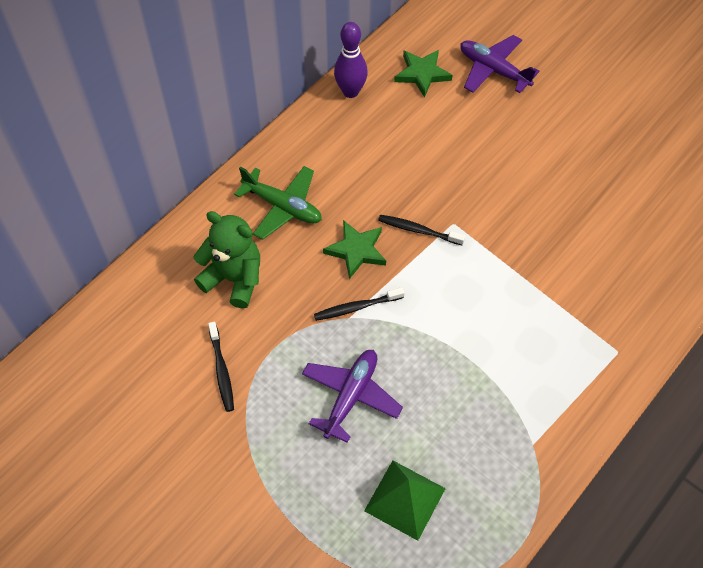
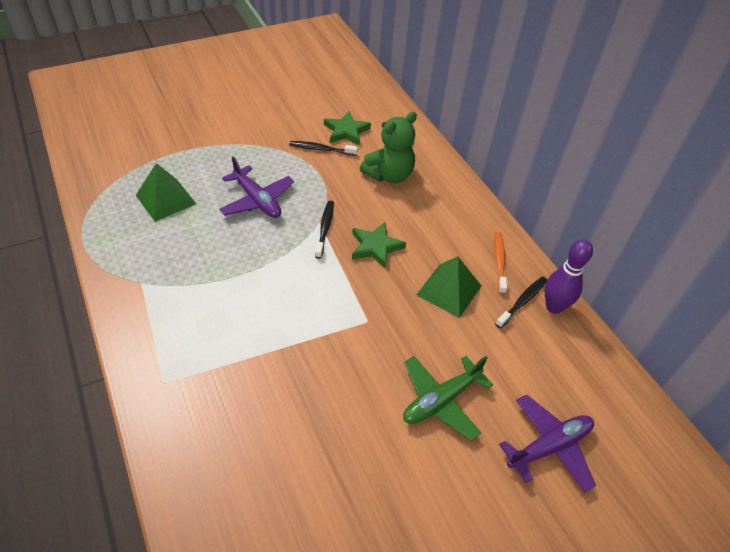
camera: 110 degrees right, 10 degrees down
green plane [234,166,322,240] -> green plane moved to [403,356,493,441]
black toothbrush [378,215,465,245] -> black toothbrush moved to [495,276,547,328]
green star [394,50,453,98] -> green star moved to [324,111,371,146]
none -> green pyramid [416,256,481,318]
none -> orange toothbrush [494,232,507,294]

